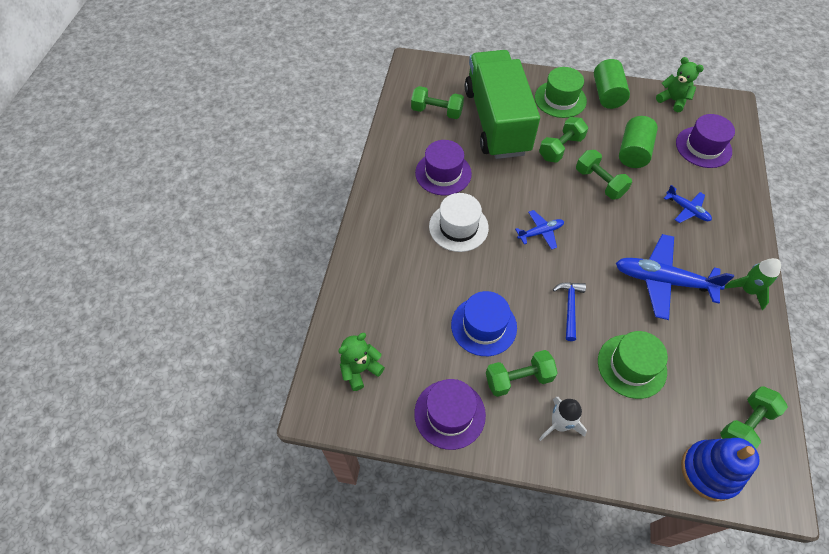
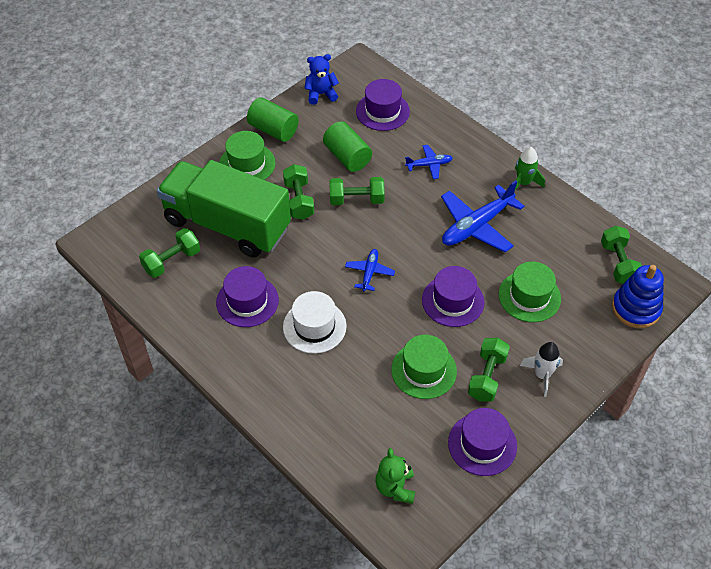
camera: 55 degrees left, 5 degrees down
blue hat [451,291,517,356] -> green hat [391,335,457,399]
blue hammer [553,282,586,341] -> purple hat [422,266,484,327]
green teddy bear [656,57,704,112] -> blue teddy bear [304,54,339,105]

